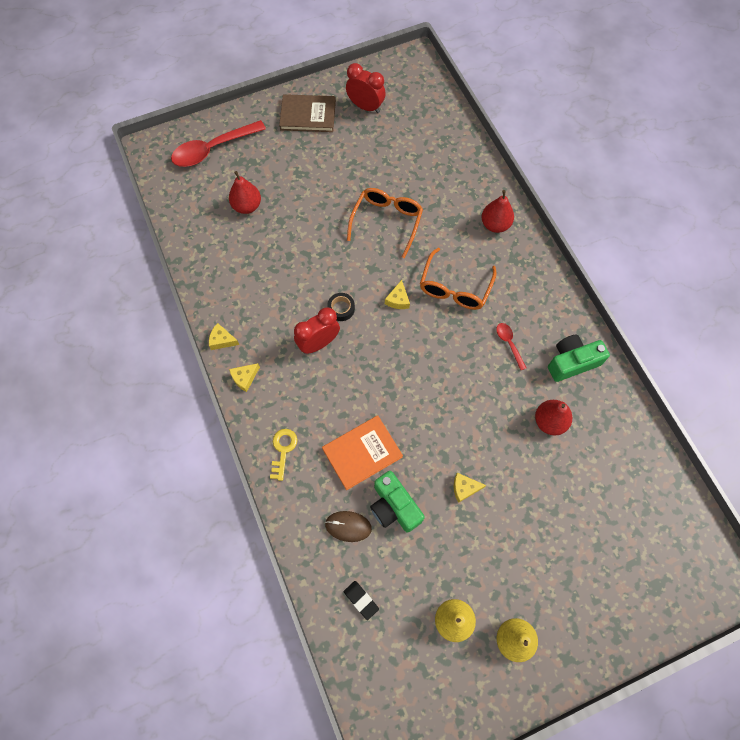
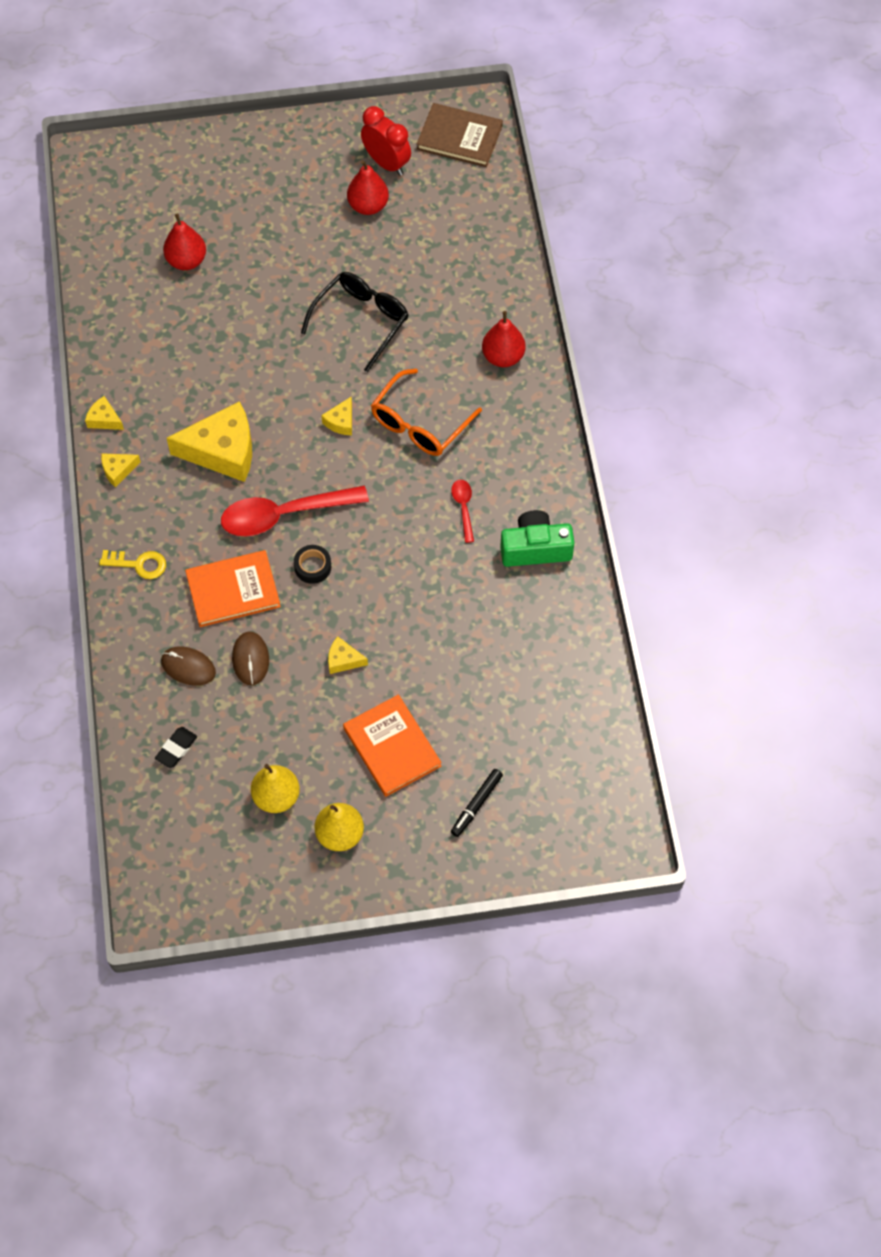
camera: 15 degrees right, 5 degrees down
red spoon [171,120,266,167] -> red spoon moved to [221,486,369,536]
yellow key [270,429,298,481] -> yellow key turned 75 degrees clockwise [99,550,166,579]
brown book [279,94,336,132] -> brown book moved to [417,103,503,167]
red clock [294,307,340,354] -> yellow cheese [167,401,252,482]
black tape [327,293,355,321] -> black tape moved to [294,545,331,584]
black eraser [344,581,379,620] -> black eraser turned 60 degrees clockwise [155,727,197,768]
orange glasses [347,188,423,258] -> black glasses [301,272,409,372]
green camera [370,471,425,533] -> brown mouse [232,631,269,685]
red pear [535,400,572,435] -> red pear moved to [347,160,389,215]
none -> orange book [343,694,442,797]
none -> black marker [451,769,503,837]

